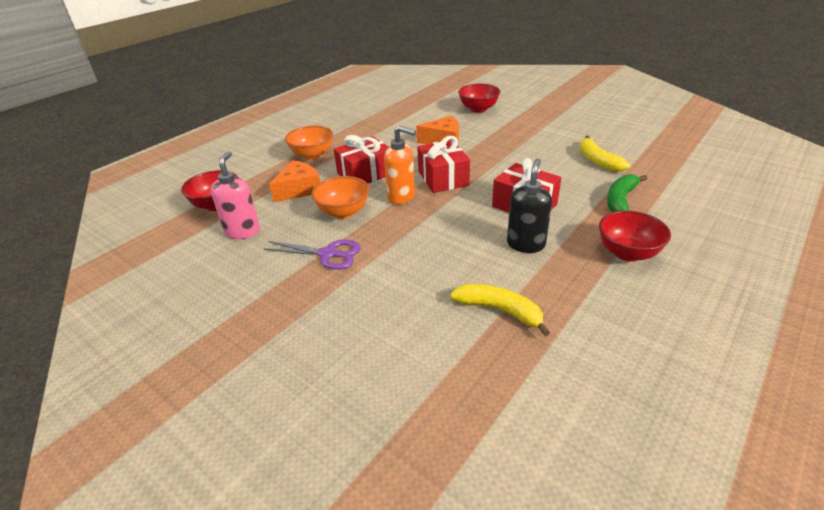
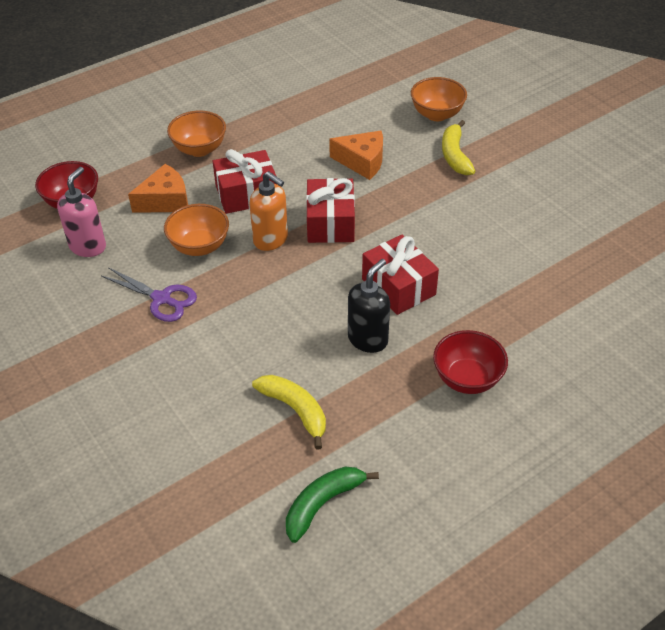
camera: 15 degrees right, 10 degrees up
red bowl [458,84,500,113] -> orange bowl [411,77,467,121]
yellow banana [580,136,631,172] -> yellow banana moved to [442,120,475,175]
green banana [607,174,647,212] -> green banana moved to [286,467,379,543]

